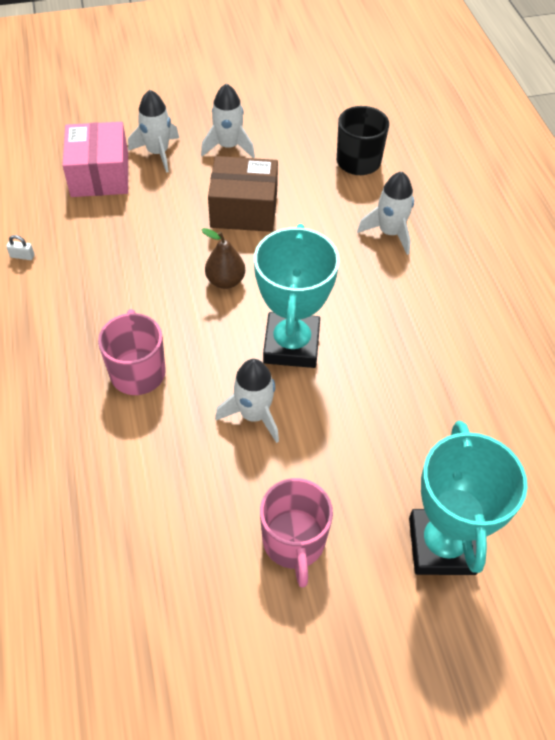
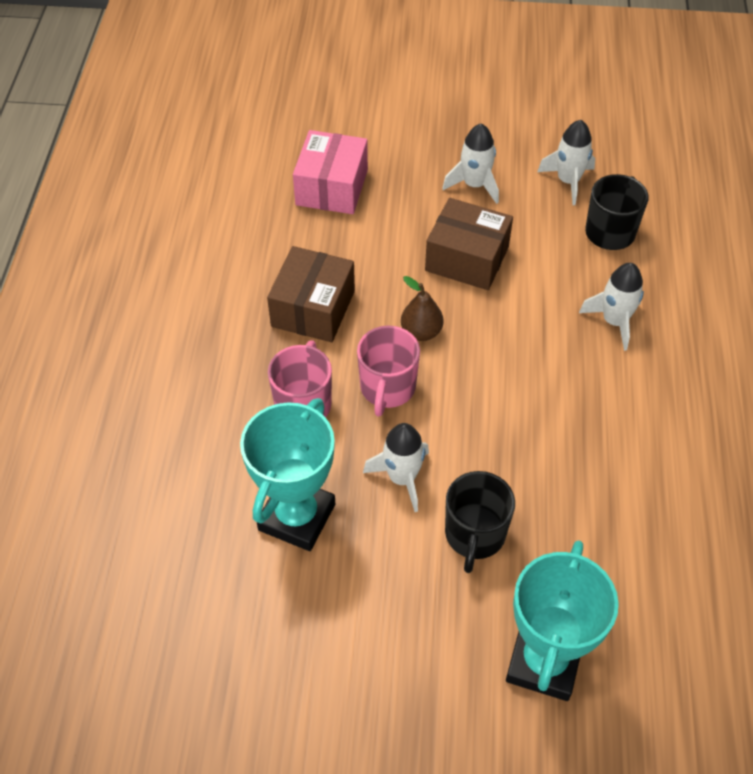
camera: 20 degrees right, 0 degrees up
white padlock [6,235,34,260] -> none
white rocket [128,90,179,173] -> white rocket moved to [537,120,595,205]
turquoise trophy [254,224,339,368] -> turquoise trophy moved to [240,398,335,551]
pink mug [260,478,333,588] -> pink mug moved to [357,326,420,417]
none -> brown box [267,246,355,342]
none -> black mug [445,471,515,573]

